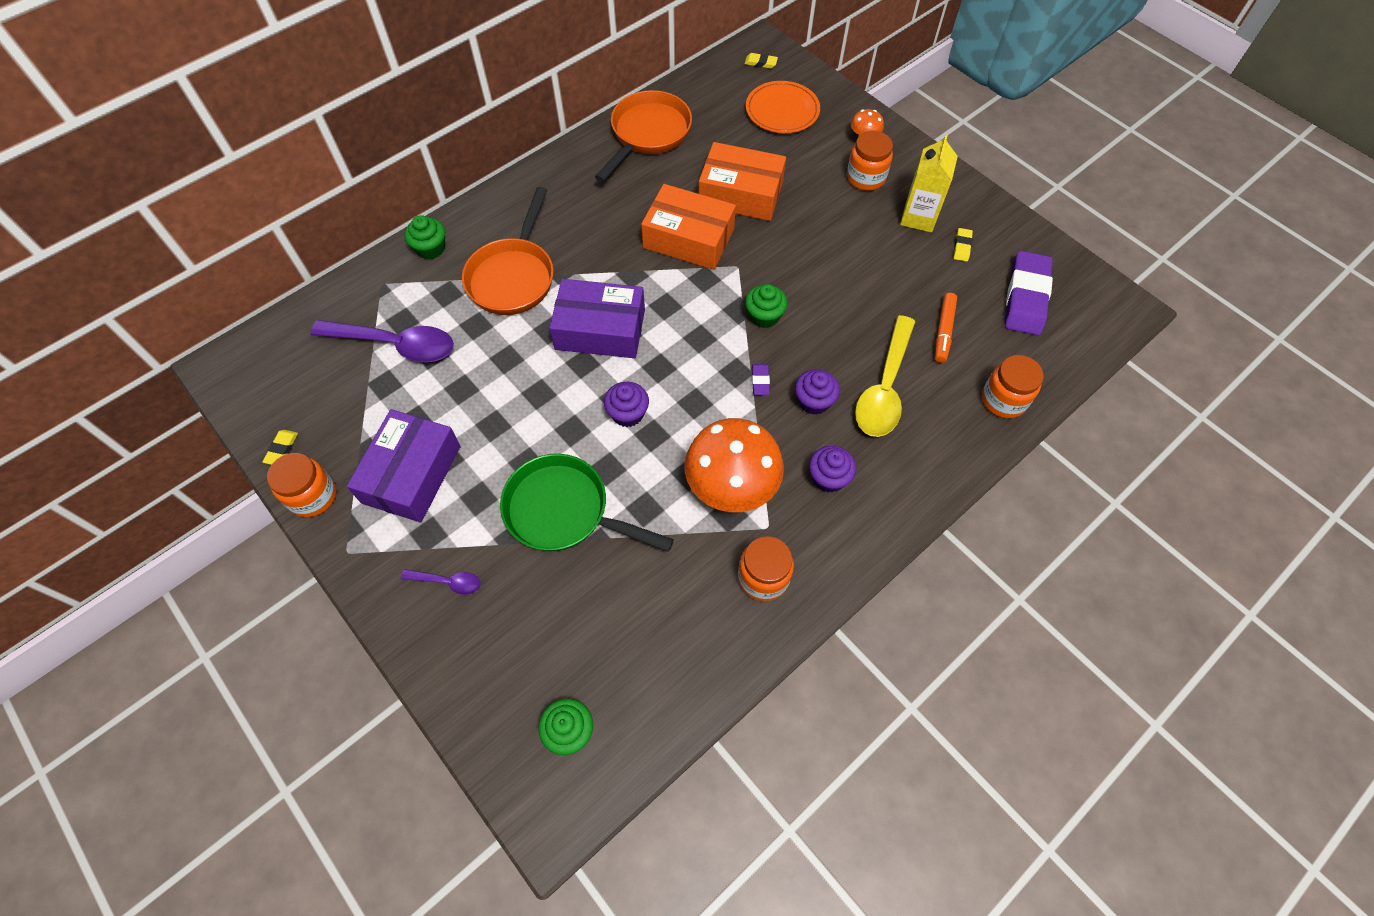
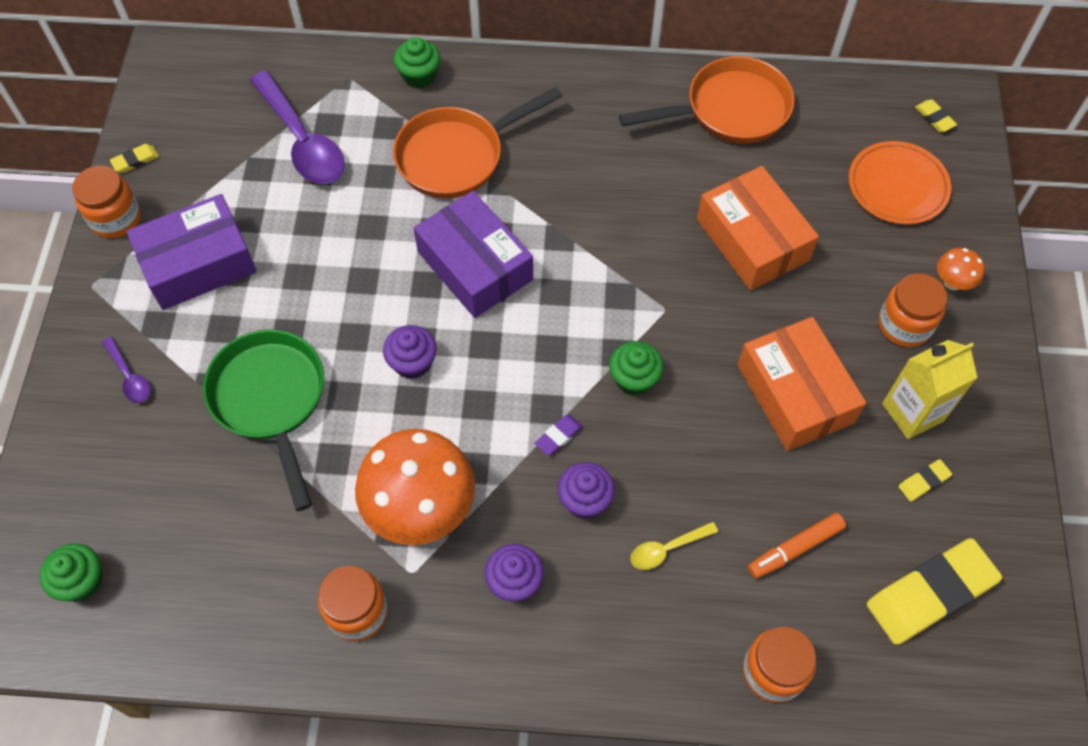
camera: 45 degrees right, 0 degrees up
orange box [641,184,736,270] -> orange box moved to [738,317,866,451]
yellow spoon [855,315,916,437] -> yellow spoon [630,522,718,570], size x0.47
purple eraser [1005,251,1053,336] -> yellow eraser [867,538,1002,645]

